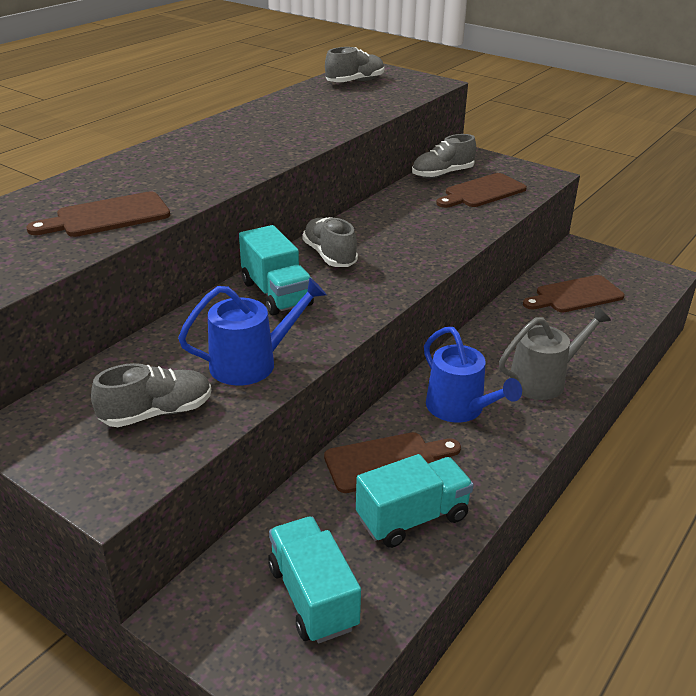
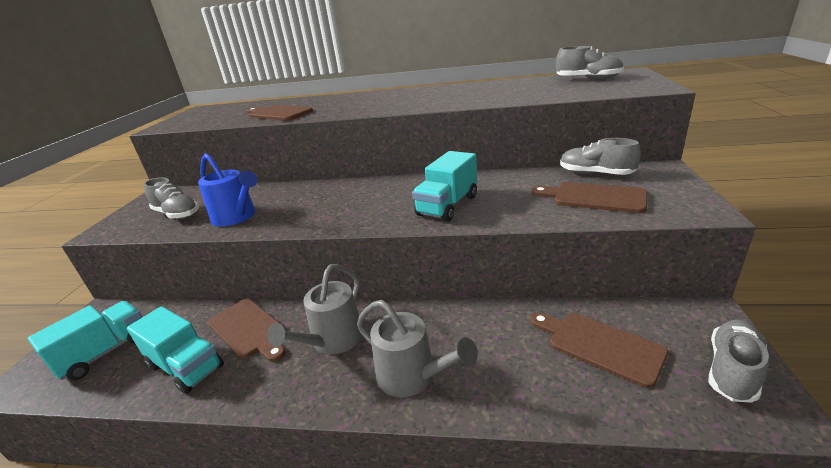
camera: 65 degrees right, 5 degrees down
turquoise truck [239,225,314,315] -> turquoise truck moved to [412,151,477,222]
grey shoe [302,217,358,267] -> grey shoe moved to [709,319,769,402]
blue watering can [424,327,522,422] -> grey watering can [267,264,363,354]

